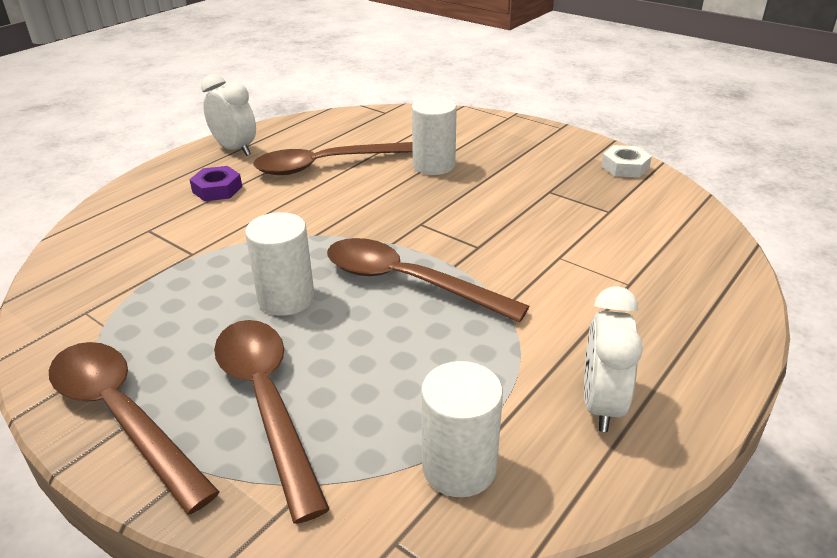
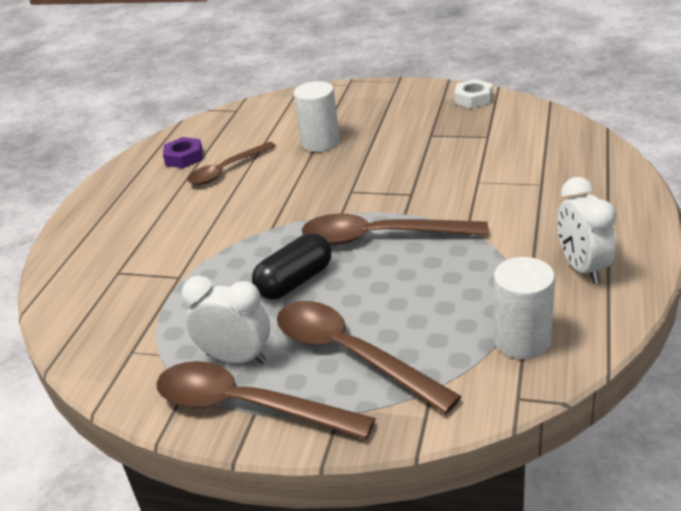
camera: 20 degrees left, 0 degrees up
purple nut [189,166,242,201] -> purple nut moved to [163,137,203,168]
white clock [201,74,256,156] -> white clock moved to [182,276,270,364]
white cylinder [245,212,315,316] -> black capsule [252,233,331,299]
brown spoon [253,142,413,175] -> brown spoon [187,142,276,185], size x0.66

